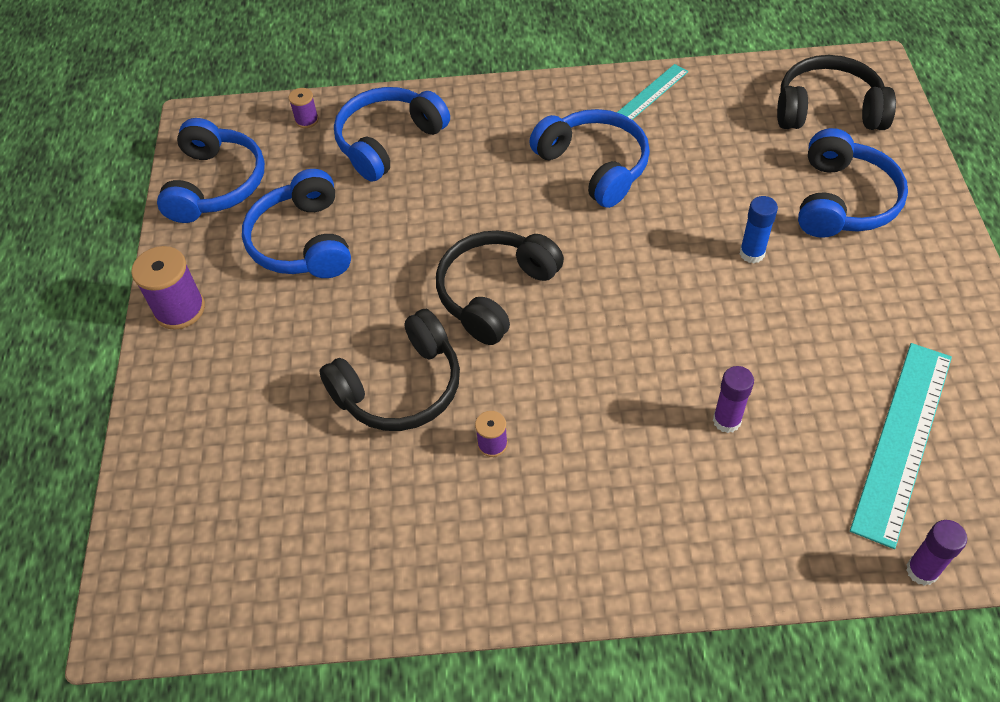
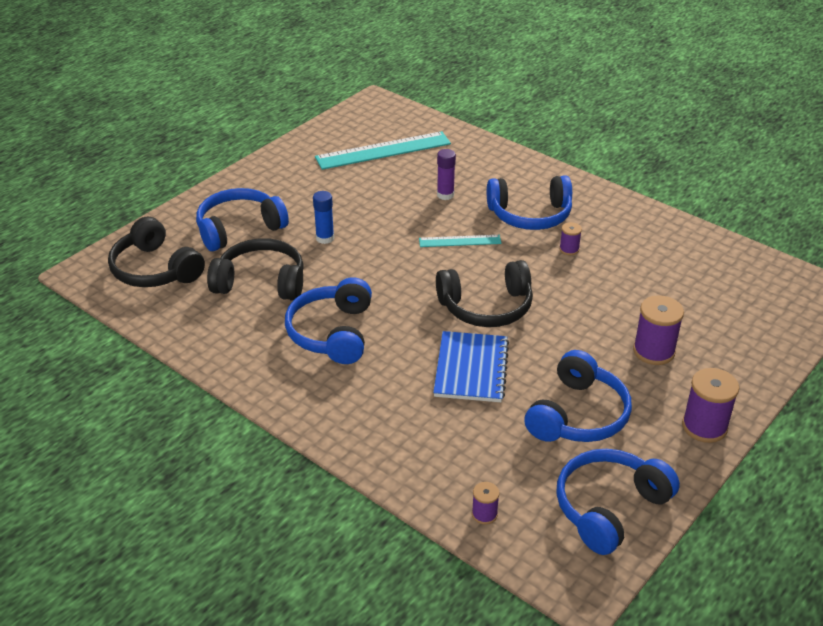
camera: 140 degrees left, 15 degrees down
black headphones [319,309,460,431] -> black headphones moved to [207,238,304,301]
blue headphones [334,87,450,182] -> blue headphones moved to [487,175,572,230]
turquoise ruler [617,64,688,120] -> turquoise ruler moved to [419,235,501,247]
purple glue stick [906,520,967,586] -> none
none -> blue notebook [433,331,509,402]
none -> purple spool [633,295,684,365]

